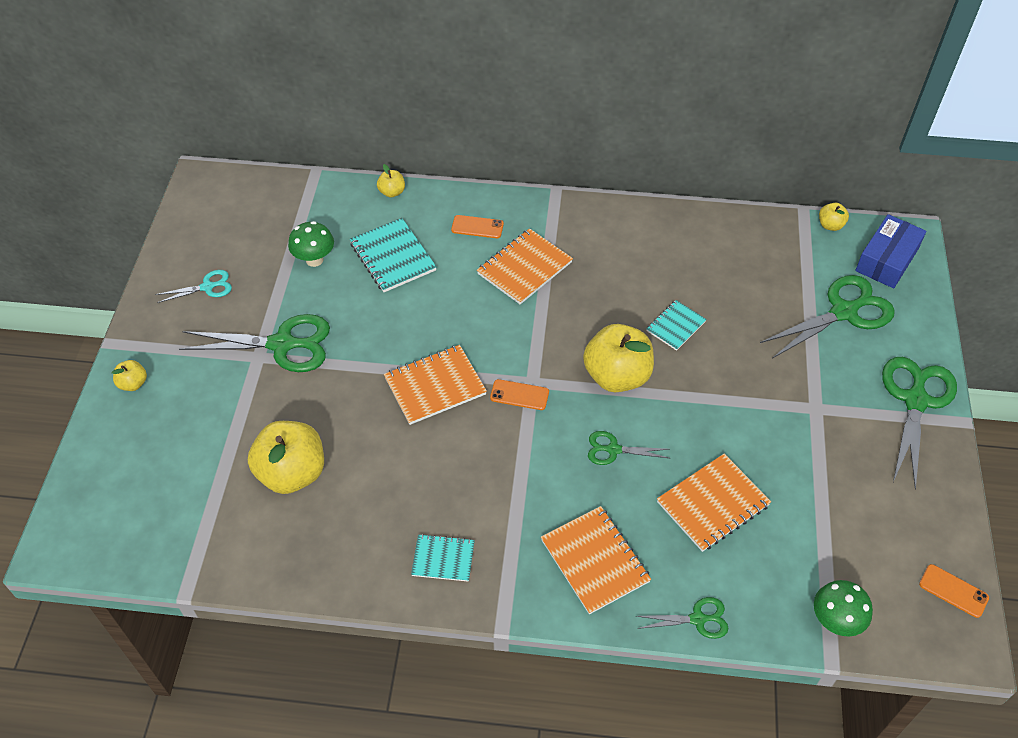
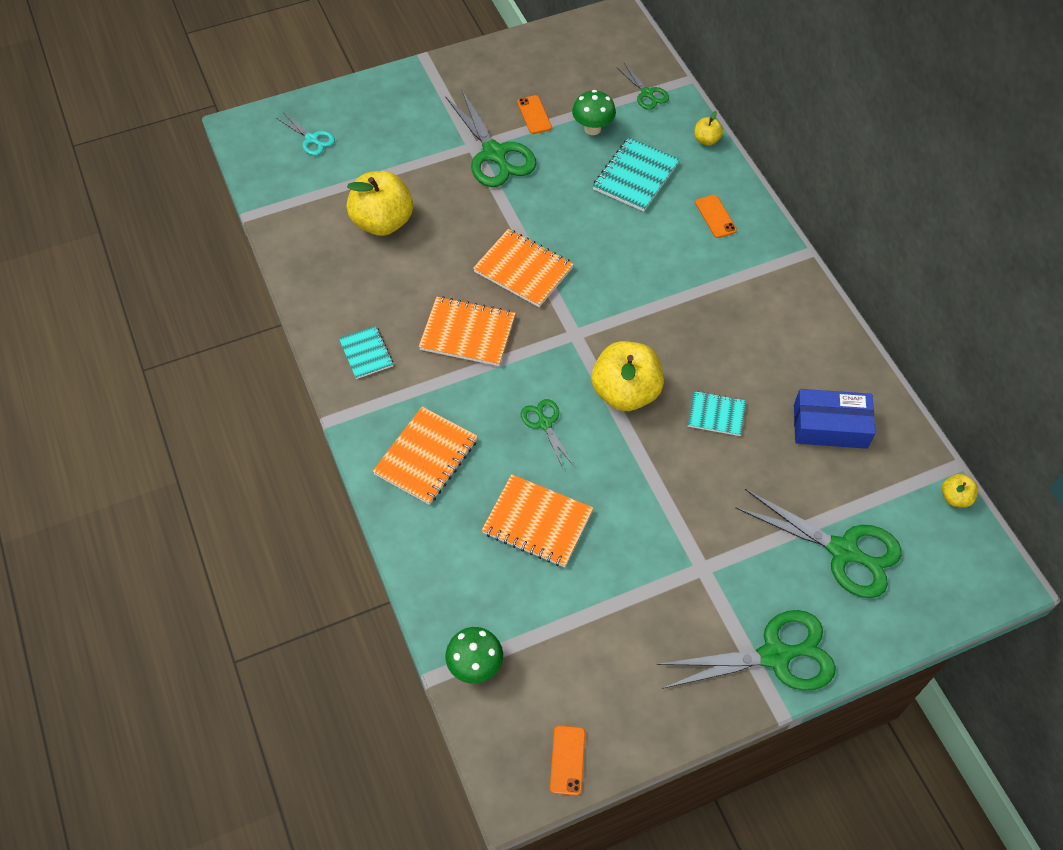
camera: 60 degrees right, 5 degrees up
yellow apple [112,360,147,391] -> none
turquoise scissors [155,270,232,303] -> turquoise scissors moved to [276,112,335,155]
orange notebook [477,228,573,304] -> orange notebook moved to [419,296,515,366]
orange phone [490,379,549,410] -> orange phone moved to [517,95,552,134]
green scissors [636,597,728,639] -> green scissors moved to [617,63,669,110]
blue box [855,214,926,288] -> blue box moved to [794,389,876,449]

